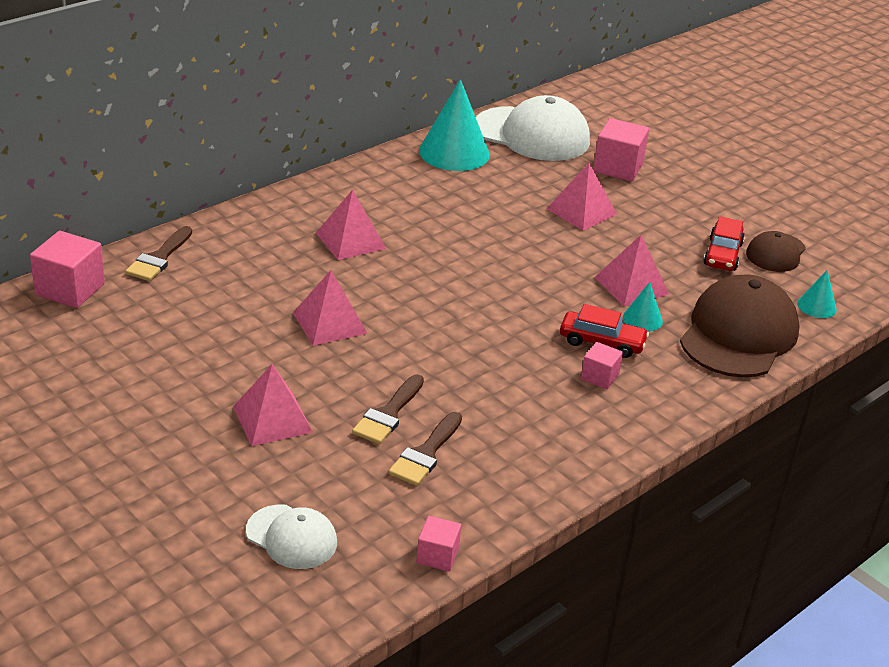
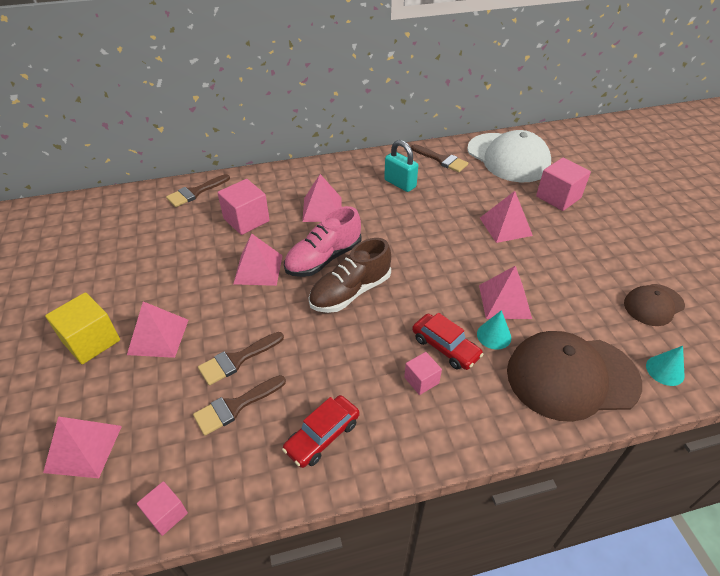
camera: 30 degrees right, 10 degrees up
pink cube [30,231,105,308] -> pink cube moved to [217,179,270,235]
white cap [246,504,337,569] -> pink pyramid [43,416,122,478]
turquoise cone [419,79,490,171] -> brown brush [411,144,468,172]
brown cap [680,275,800,377] -> brown cap turned 150 degrees counterclockwise [507,331,642,422]
red car [703,216,745,271] -> red car moved to [282,395,360,468]
none -> yellow cube [45,292,120,364]
none -> pink shoe [284,206,362,277]
none -> brown shoe [309,238,391,313]
none -> turquoise padlock [384,140,418,192]

